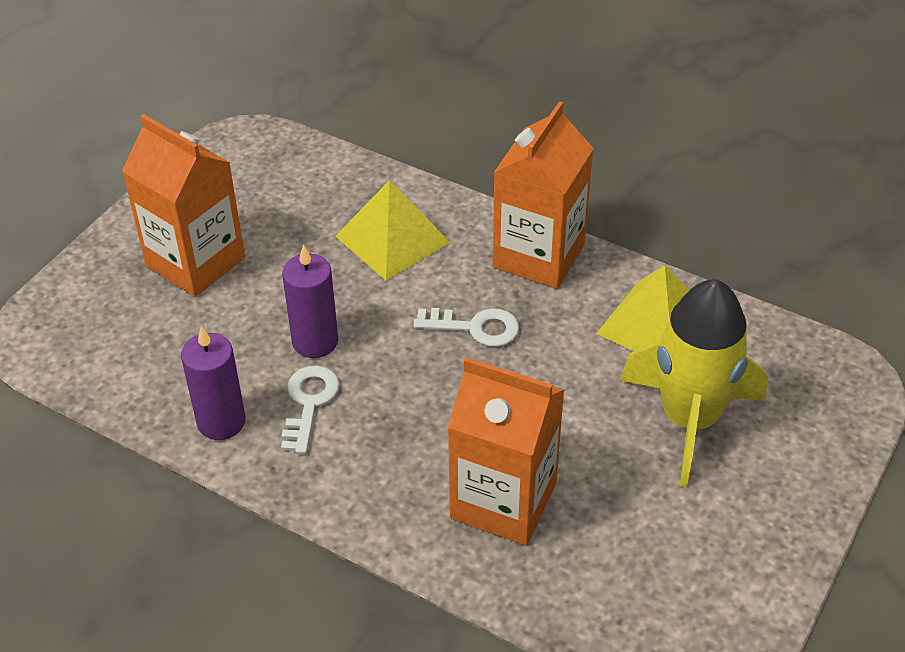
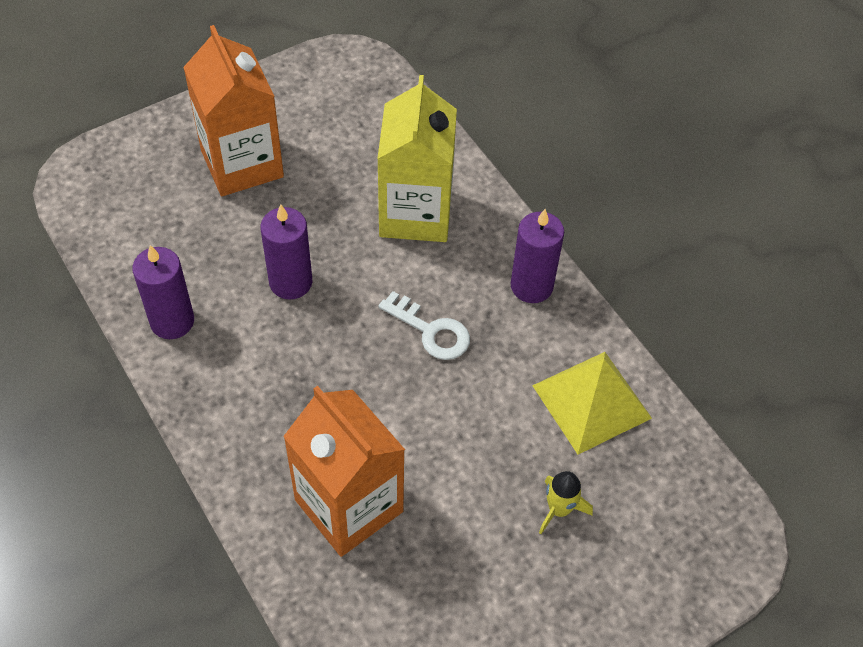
camera: 25 degrees right, 10 degrees up
white key [281,366,340,454] -> none
yellow pyramid [335,180,451,281] -> yellow carton [377,75,457,242]
orange carton [493,101,594,289] -> purple candle [511,209,564,303]
yellow rocket [620,279,768,487] -> yellow rocket [539,471,593,534], size x0.40

